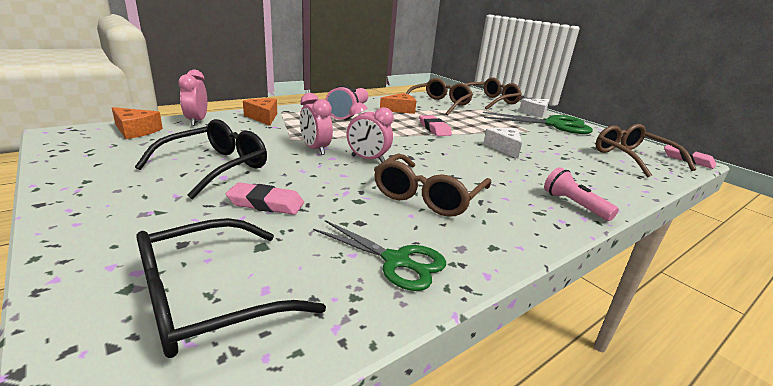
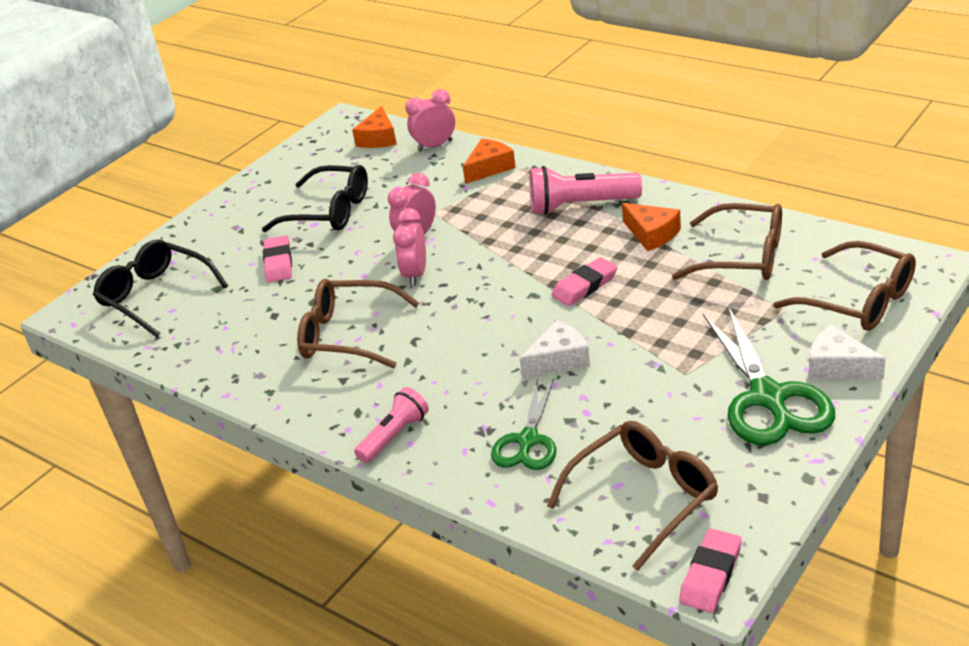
camera: 80 degrees right, 10 degrees up
green scissors [313,220,446,291] -> green scissors moved to [491,378,556,470]

